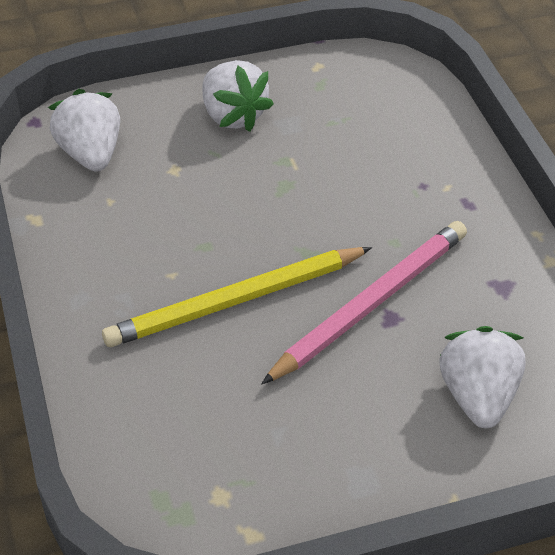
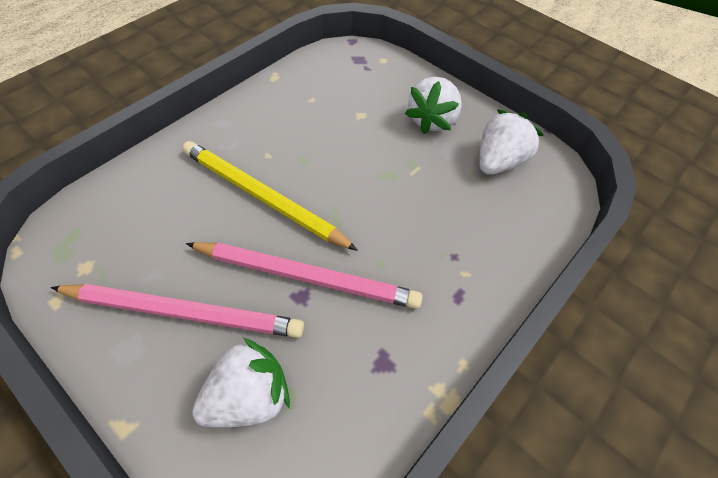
camera: 55 degrees right, 10 degrees up
white strawberry [48,89,120,172] -> white strawberry moved to [479,109,544,175]
none -> pink pencil [51,284,304,338]

